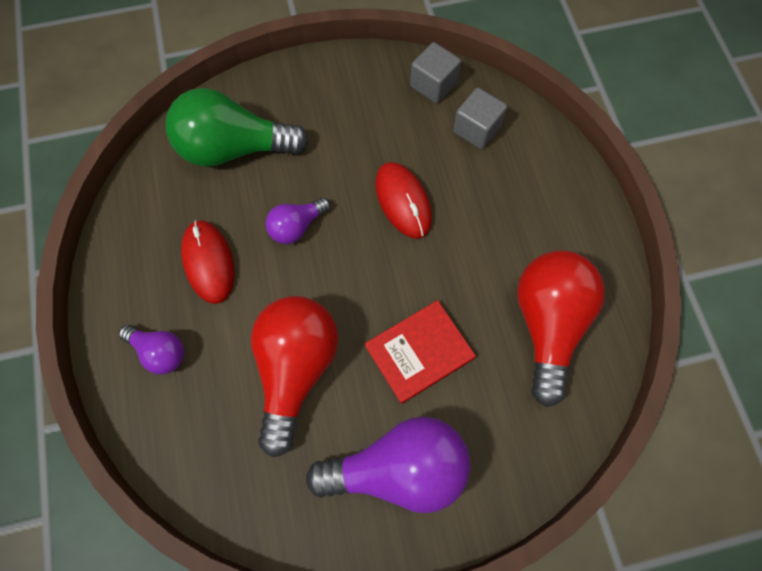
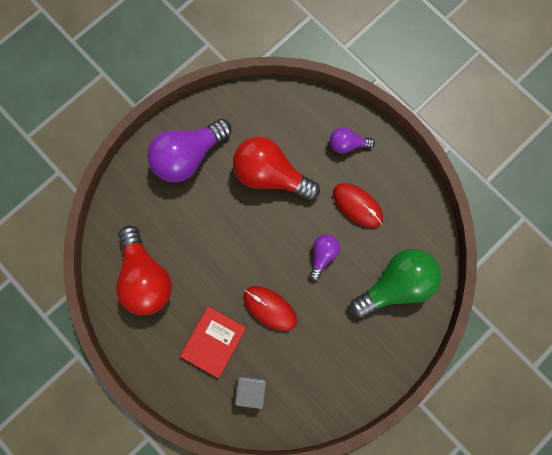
camera: 150 degrees right, 10 degrees up
red light bulb [251,296,338,457] -> red light bulb turned 135 degrees clockwise [233,137,320,201]
red book [365,300,476,404] -> red book moved to [180,307,246,378]
grey cube [410,42,461,103] -> none

